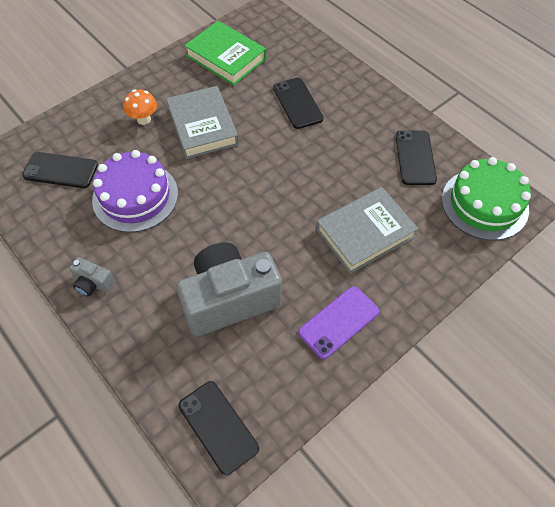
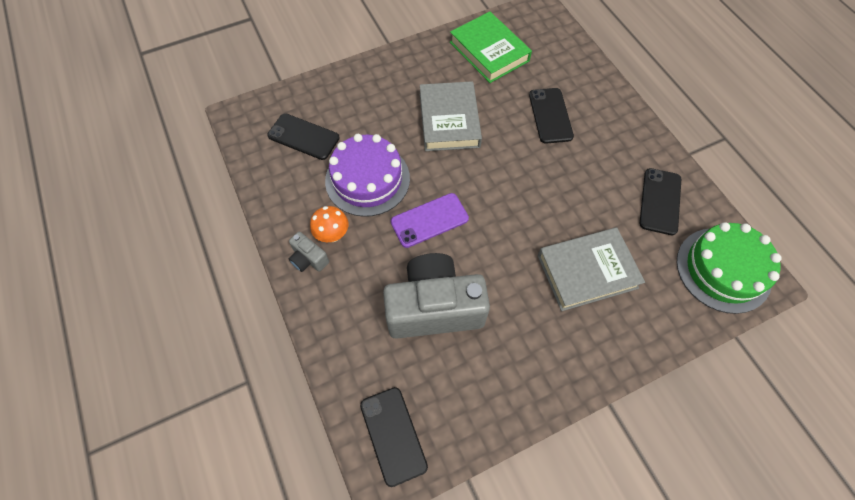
camera: 15 degrees right, 5 degrees up
orange mushroom [123,89,157,125] -> orange mushroom moved to [310,206,348,242]
purple phone [298,286,379,359] -> purple phone moved to [391,193,469,248]

